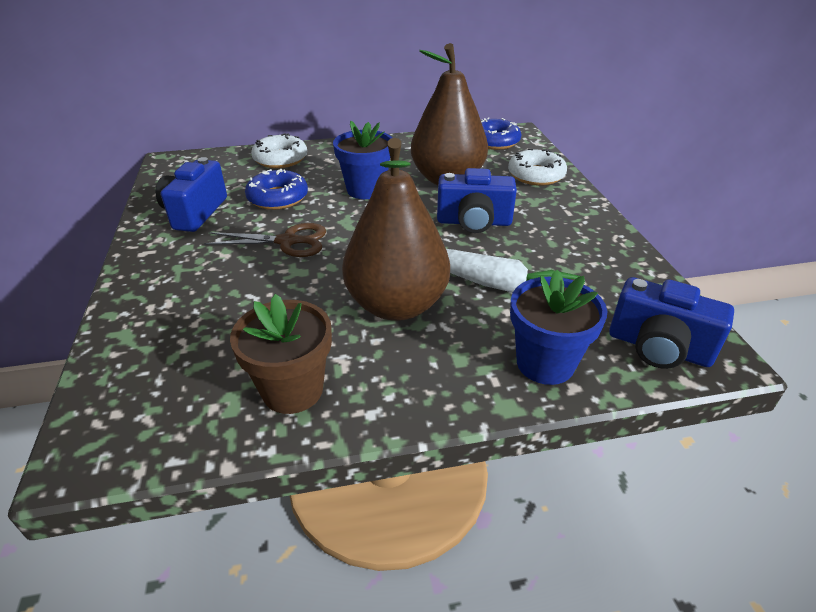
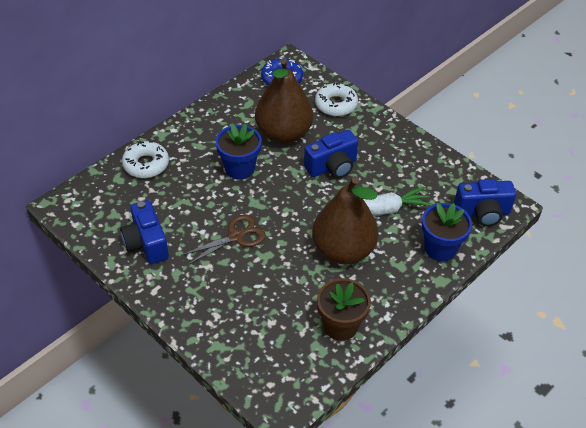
camera: 35 degrees left, 10 degrees up
blue donut [245,169,308,210] -> none

